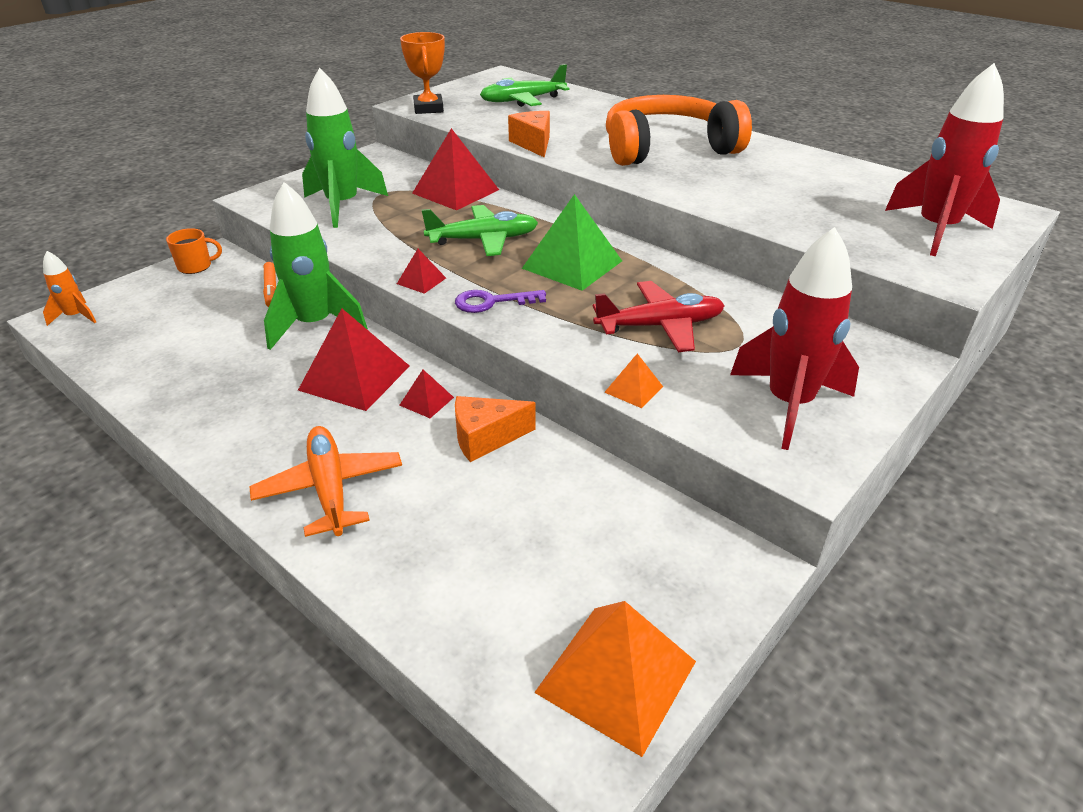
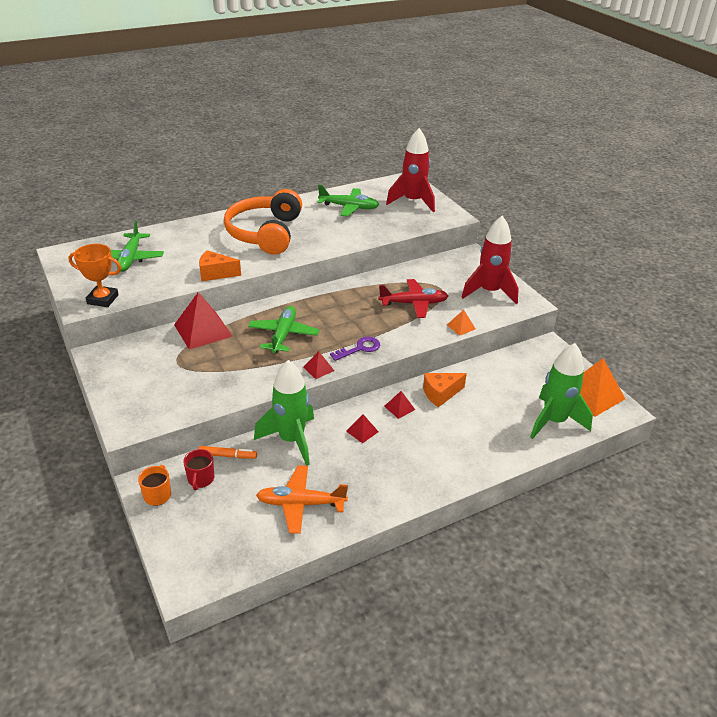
camera: 70 degrees left, 0 degrees up
orange rocket [43,251,96,326] -> none
orange plane [249,426,402,537] -> orange plane moved to [256,465,348,534]
red pyramid [298,308,410,411] -> red pyramid [346,414,379,443], size x0.47
green rocket [302,68,388,228] -> green rocket moved to [530,343,593,439]
purple key [455,290,546,313] -> purple key turned 135 degrees counterclockwise [330,337,380,361]
orange cheese [455,396,536,462] -> orange cheese turned 60 degrees clockwise [423,373,467,407]
green pyramid [522,194,622,291] -> none
red plane [593,281,725,352] -> red plane turned 75 degrees clockwise [378,279,448,318]
none -> red mug [183,449,214,490]
none -> green plane [318,185,379,217]

